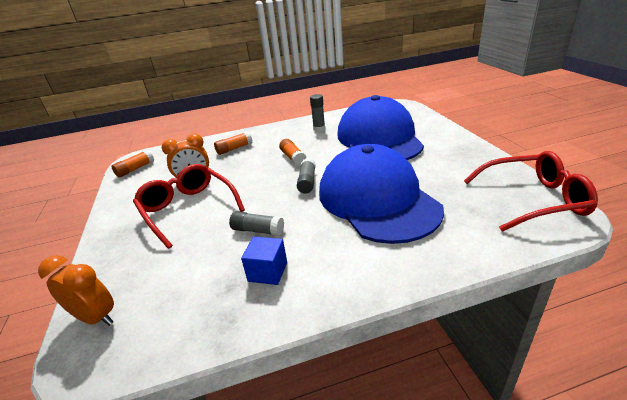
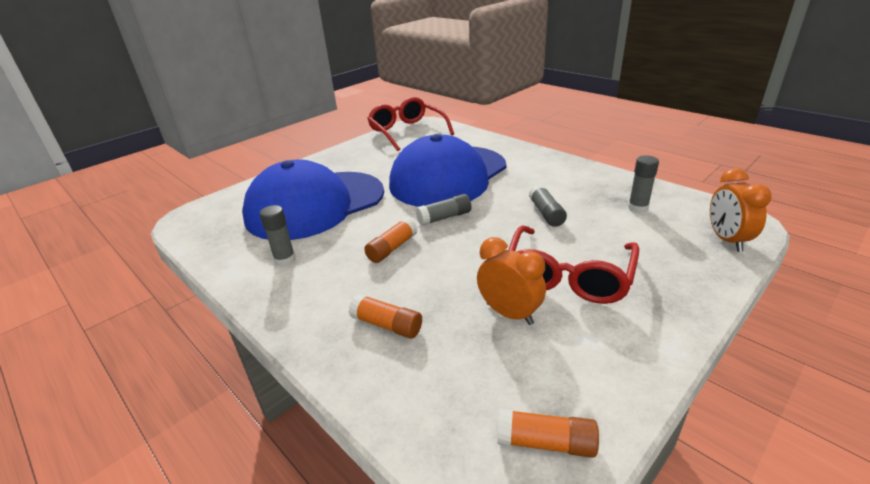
camera: 120 degrees left, 0 degrees up
blue cube [241,237,287,285] -> none
none -> grey glue stick [628,155,659,213]

